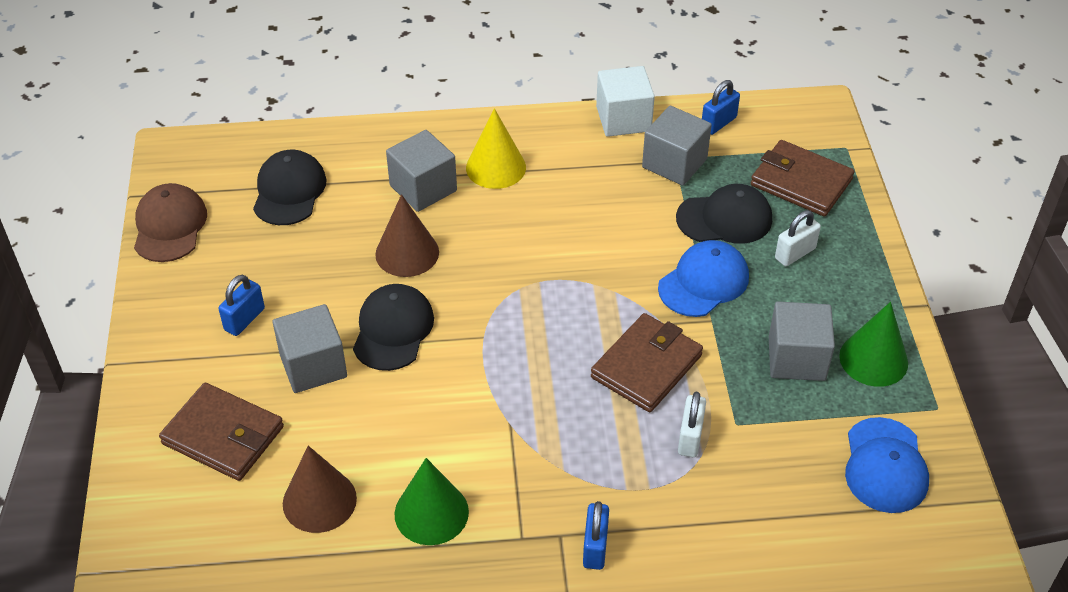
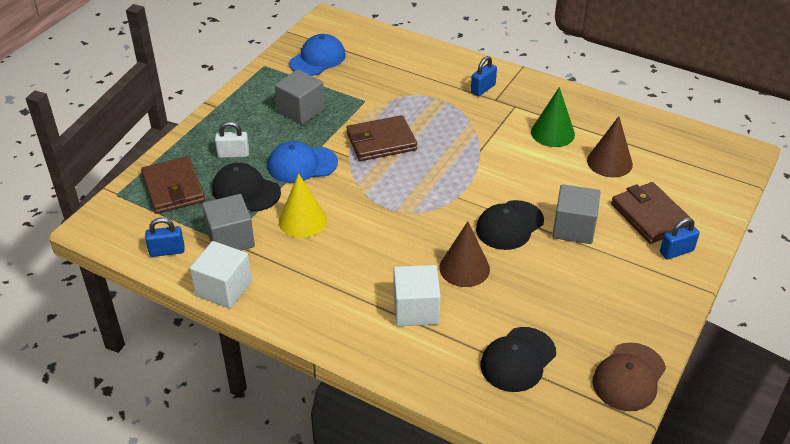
camera: 145 degrees left, 5 degrees down
blue padlock [218,274,265,336] -> blue padlock moved to [660,218,699,260]
grey cube [386,130,457,212] -> white cube [394,265,441,326]
yellow cone [466,108,526,189] -> yellow cone moved to [279,174,327,238]
white padlock [678,392,706,457] -> none
green cone [839,302,908,387] -> none

